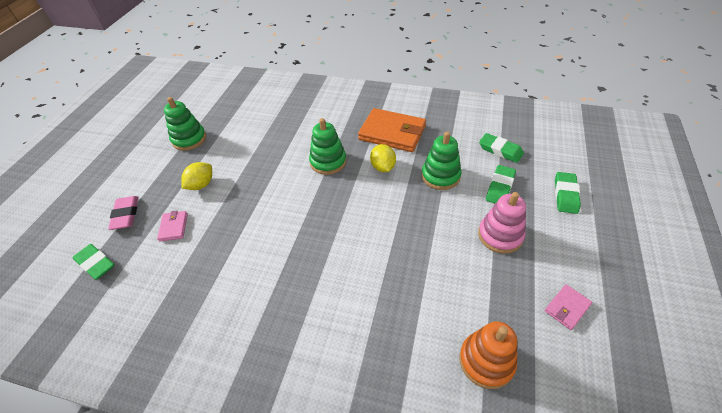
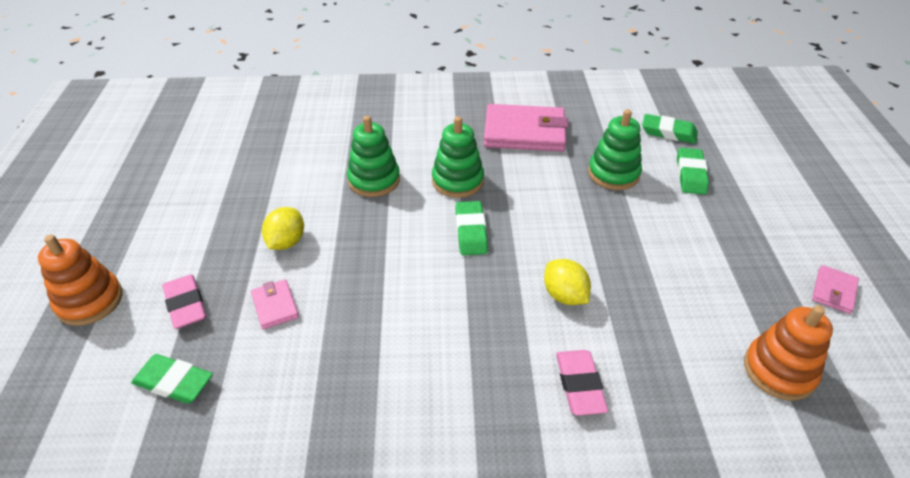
camera: 20 degrees left, 5 degrees down
green stacking toy [164,97,206,151] -> green stacking toy moved to [347,116,400,197]
orange wallet [358,108,426,152] -> pink wallet [484,104,568,152]
yellow lemon [370,144,396,172] -> yellow lemon moved to [544,259,591,305]
pink stacking toy [478,192,526,254] -> none
green eraser [555,172,581,214] -> green eraser moved to [455,201,488,255]
none -> orange stacking toy [38,235,122,326]
none -> pink eraser [556,350,608,416]

